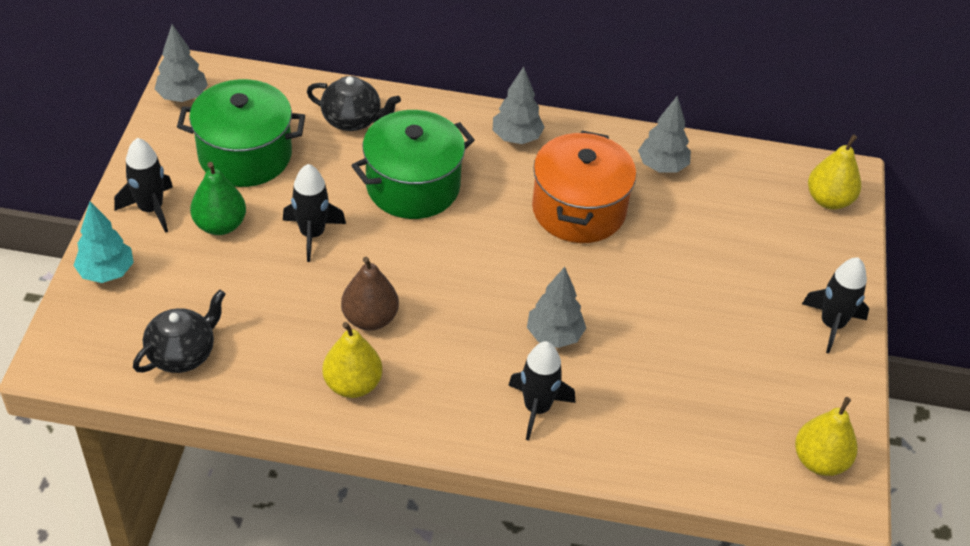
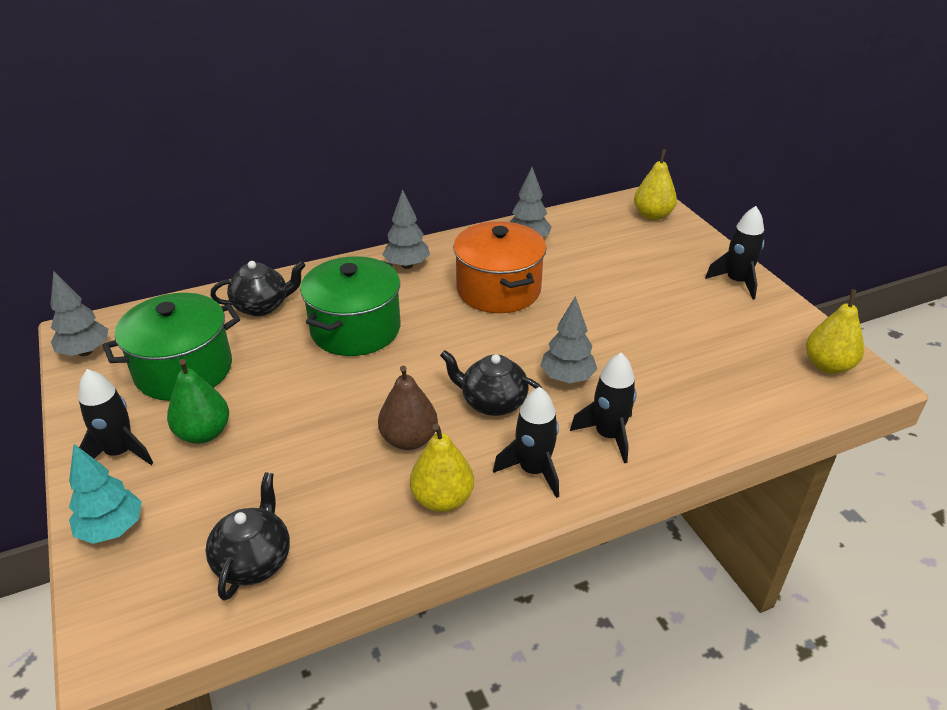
camera: 30 degrees left, 10 degrees down
black rocket [283,164,346,262] -> black rocket moved to [493,387,559,498]
none -> black teapot [440,350,543,416]

